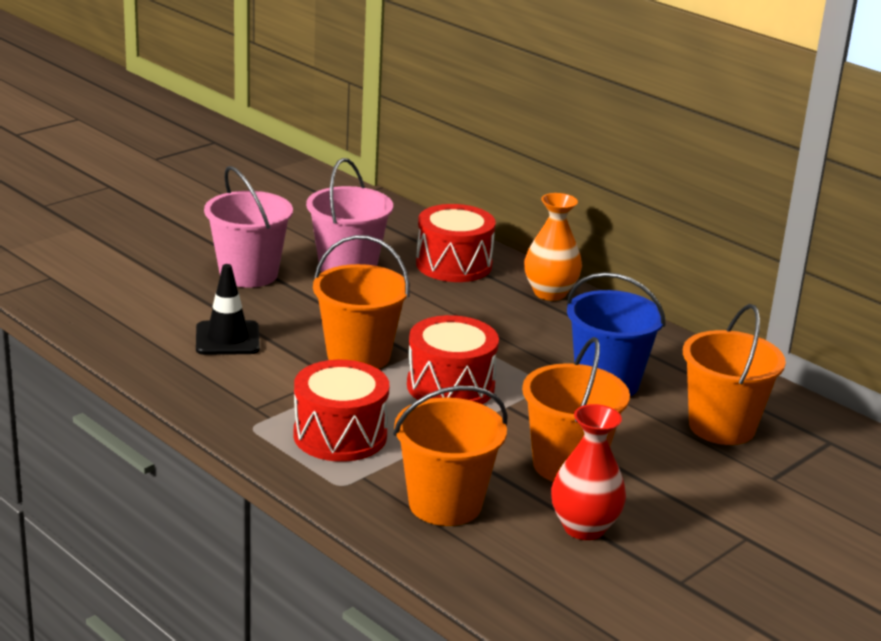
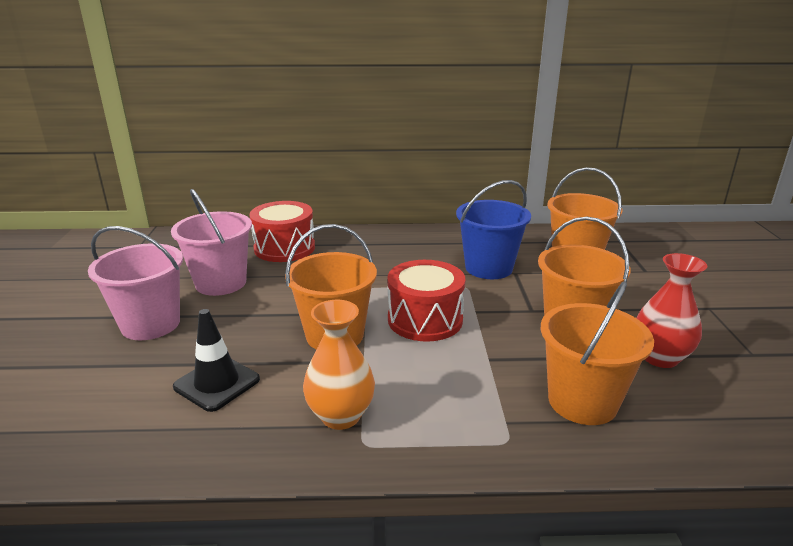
camera: 45 degrees left, 0 degrees up
red drum [293,360,389,462] -> none
orange vase [524,193,582,301] -> orange vase moved to [303,300,375,430]

